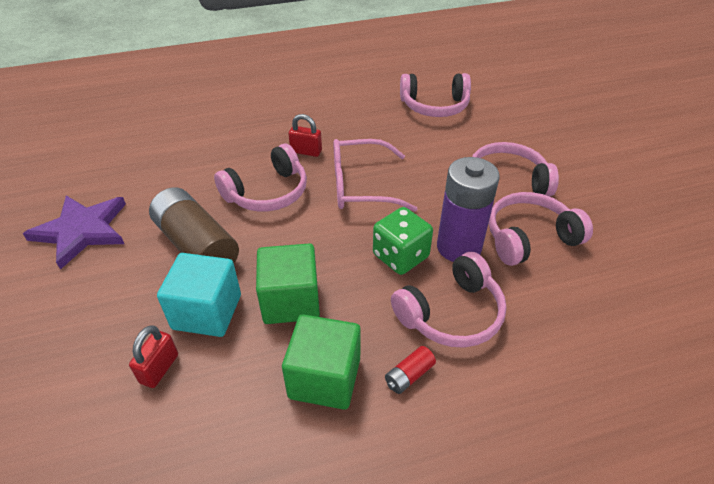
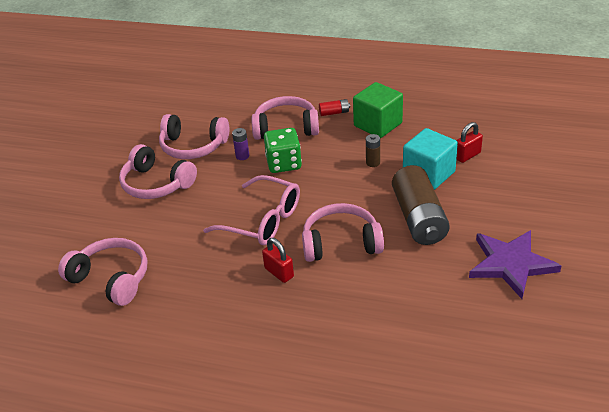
camera: 145 degrees left, 5 degrees down
green cube [256,243,320,324] -> brown battery [366,134,380,167]
purple battery [437,157,500,262] -> purple battery [232,128,249,160], size x0.42

